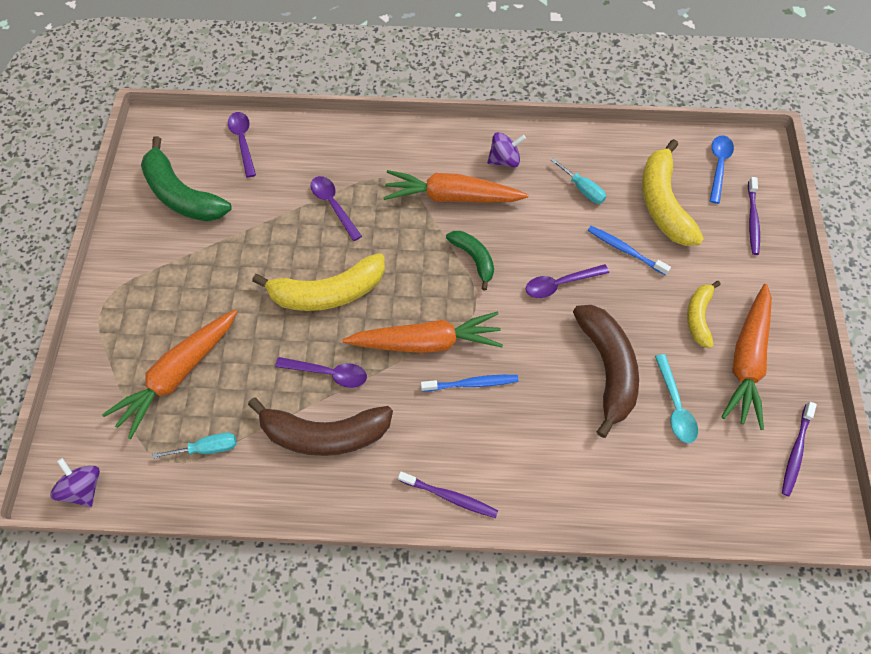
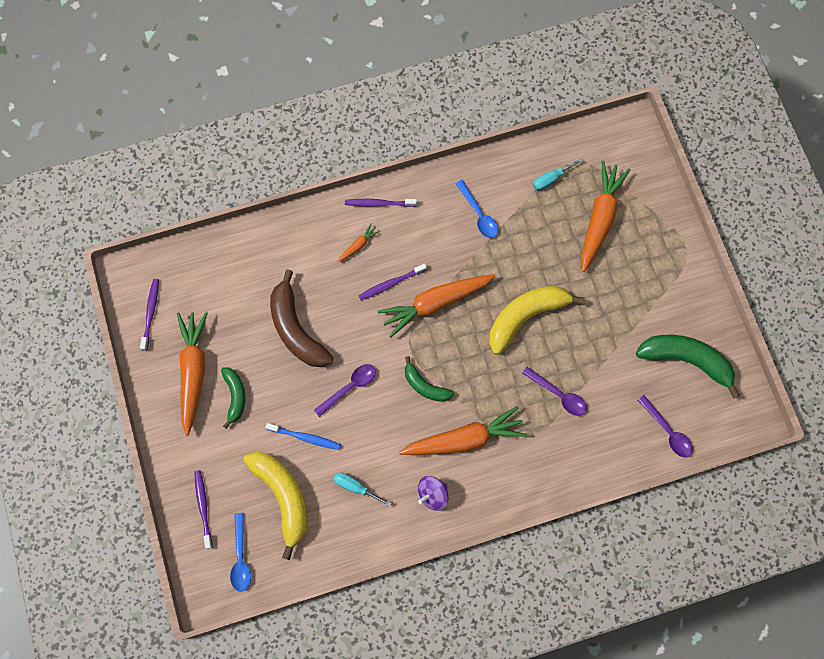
camera: 160 degrees right, 10 degrees up
purple spinning top [50,458,100,507] -> none
brown banana [248,398,393,456] -> blue spoon [455,180,498,238]
purple spoon [275,357,367,388] -> none
blue toothbrush [421,375,518,392] -> purple toothbrush [358,263,427,300]
turquoise spoon [655,354,698,443] -> none
yellow banana [687,281,721,348] -> green banana [221,368,246,429]
none -> orange carrot [338,223,380,263]

